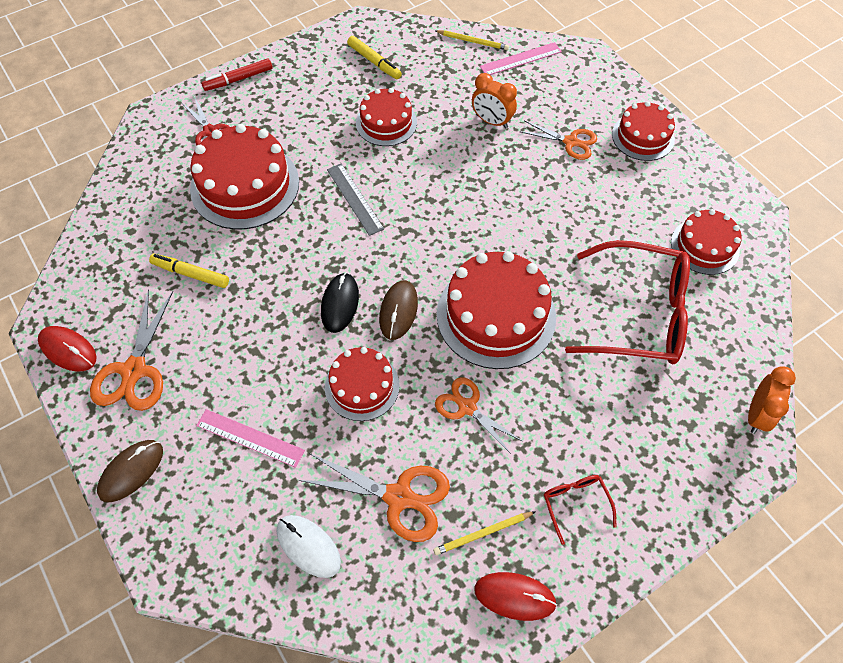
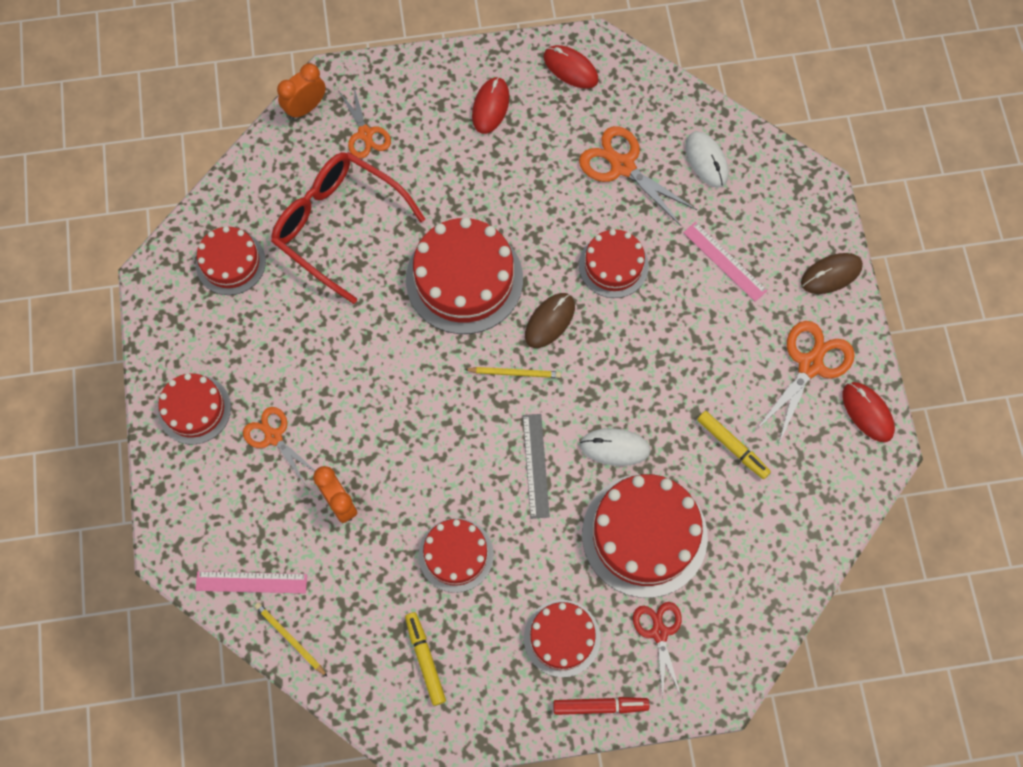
camera: 155 degrees left, 10 degrees up
black mouse [321,272,359,333] -> none
yellow pencil [433,511,536,555] -> yellow pencil moved to [464,367,561,378]
orange scissors [435,377,522,454] -> orange scissors moved to [338,88,391,159]
red glasses [544,475,616,545] -> red mouse [472,77,509,134]
none -> red cake [524,600,601,677]
none -> white mouse [580,428,651,466]

